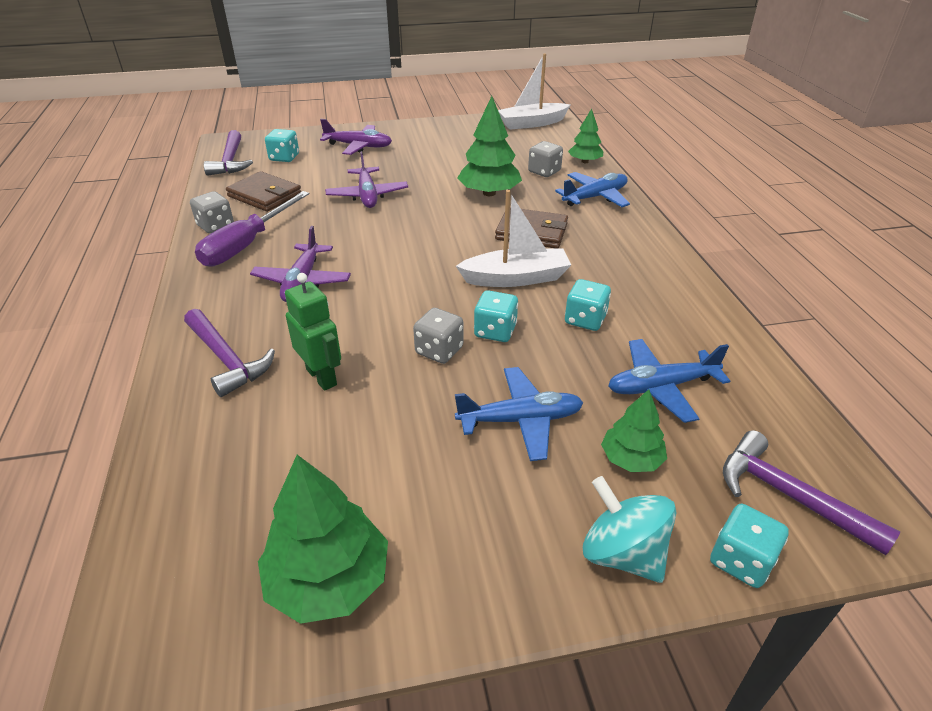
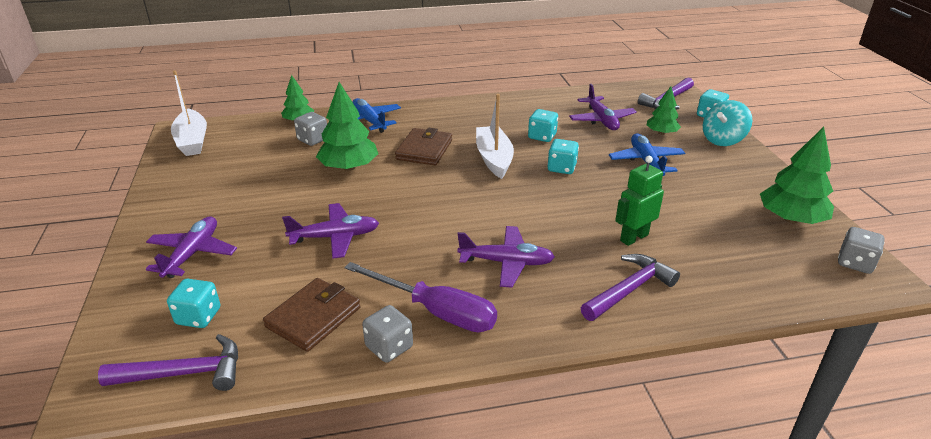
camera: 90 degrees left, 5 degrees down
grey dice [413,308,463,364] -> grey dice moved to [838,227,884,274]
blue plane [608,339,730,423] -> purple plane [569,84,637,130]

